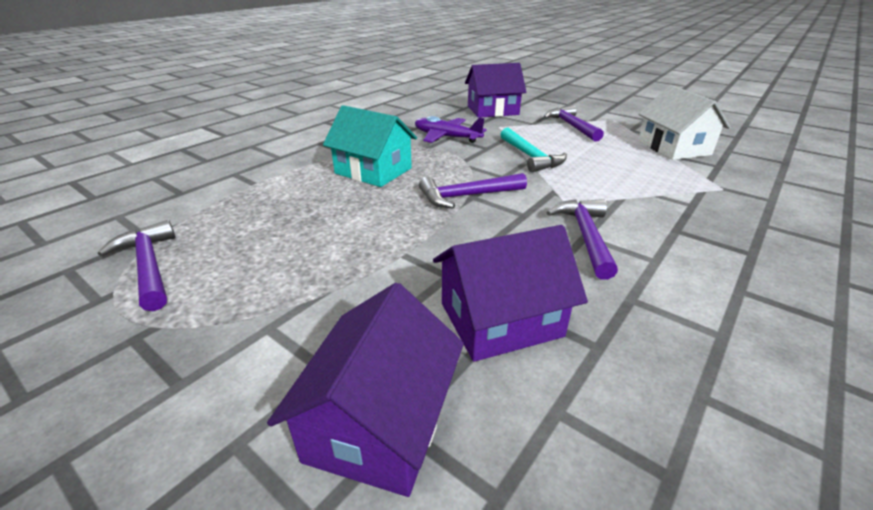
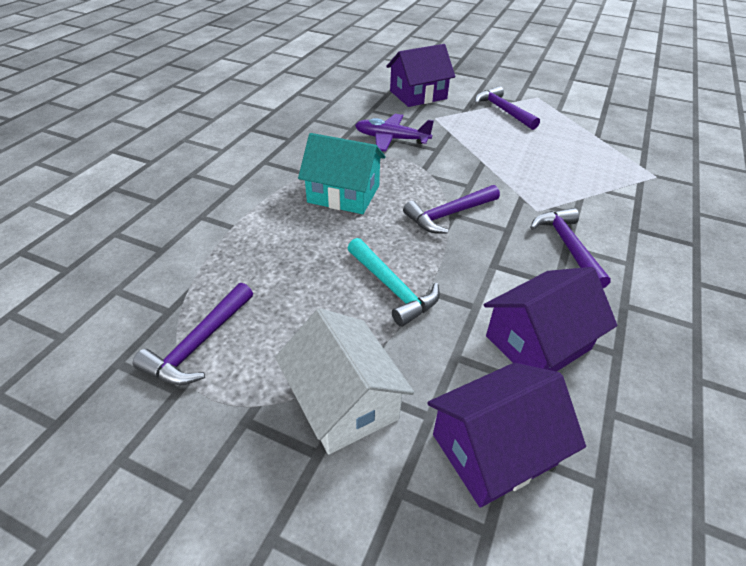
camera: 15 degrees left, 10 degrees up
purple hammer [98,220,176,311] -> purple hammer turned 105 degrees counterclockwise [133,283,253,385]
purple house [267,283,464,497] -> purple house turned 60 degrees clockwise [427,363,586,508]
turquoise hammer [500,127,567,172] -> turquoise hammer moved to [347,238,440,327]
white house [638,85,731,160] -> white house moved to [275,308,415,454]

